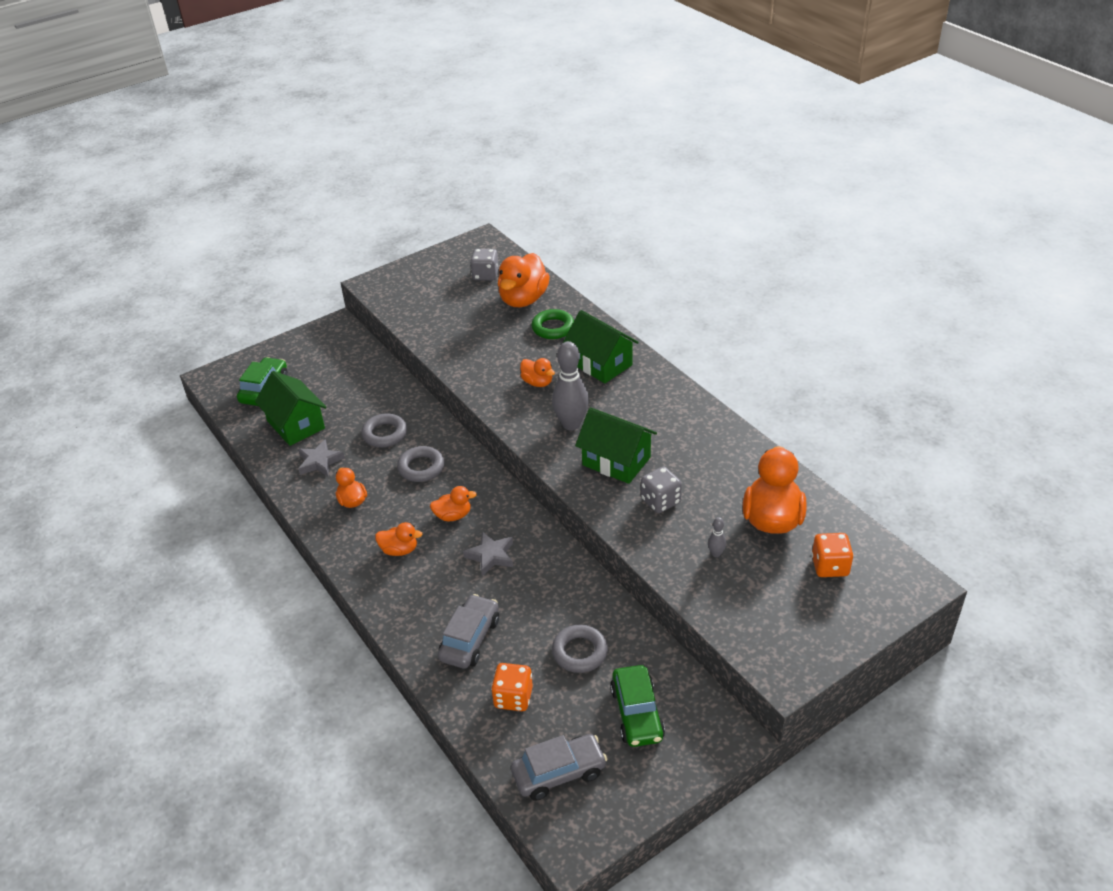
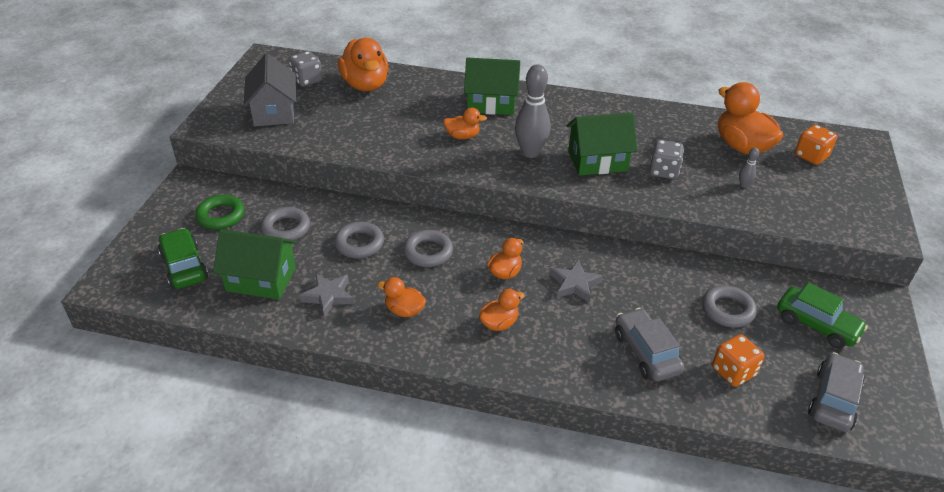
camera: 45 degrees left, 0 degrees up
green ring [531,309,574,339] -> green ring moved to [195,195,245,229]
none -> grey house [243,53,296,126]
none -> grey ring [261,207,310,243]

